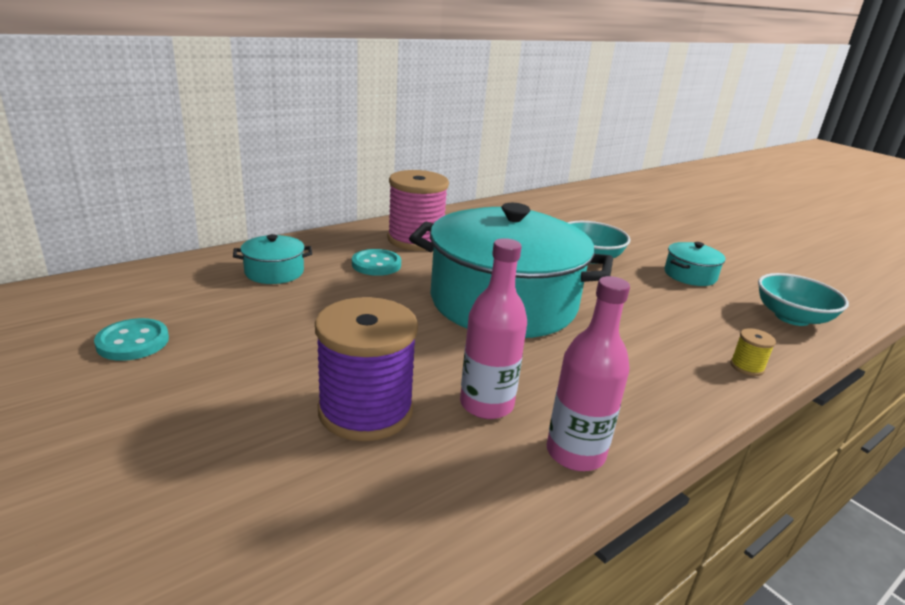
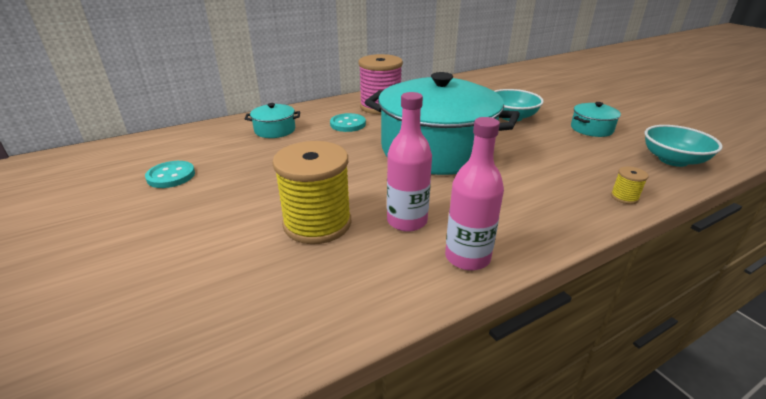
camera: 10 degrees right, 5 degrees up
purple spool [315,297,418,441] -> yellow spool [272,141,351,244]

